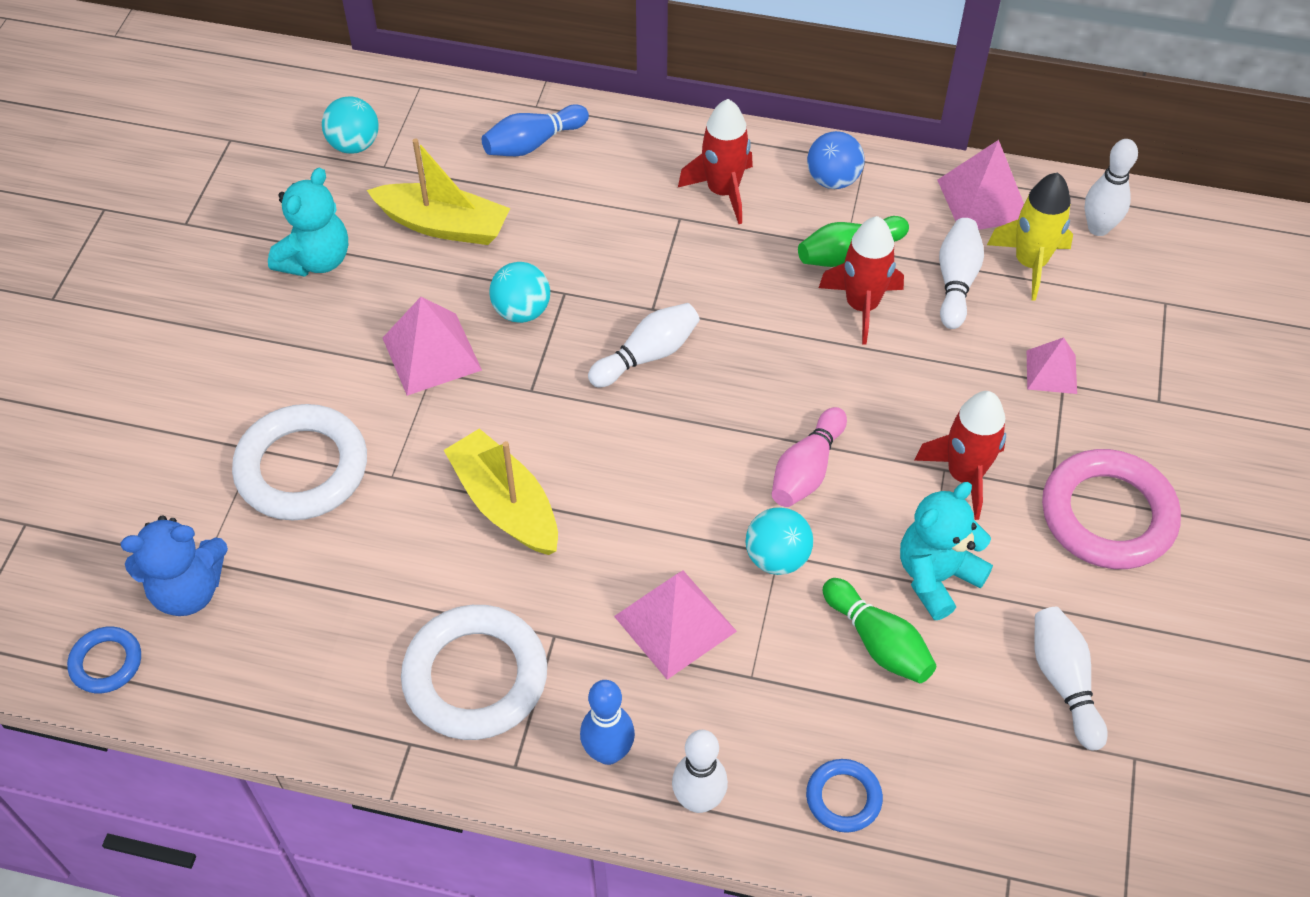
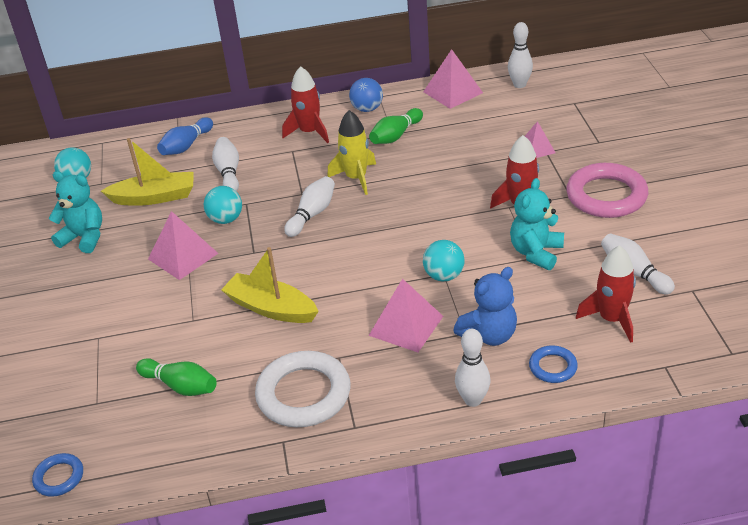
camera: 20 degrees left, 15 degrees down
blue teddy bear [121,516,228,616] -> blue teddy bear moved to [454,267,517,346]
white ring [232,404,367,520] -> none
turquoise teddy bear [268,168,348,277] -> turquoise teddy bear turned 75 degrees counterclockwise [49,171,102,253]
blue bowling pin [580,680,635,765] -> none
pink bowling pin [772,407,847,507] -> none
red rocket [819,216,904,345] -> red rocket moved to [576,245,636,343]
green bowling pin [823,578,936,683] -> green bowling pin moved to [136,358,217,396]
white bowling pin [939,218,984,329] -> white bowling pin moved to [212,137,239,191]
yellow rocket [987,172,1073,301] -> yellow rocket moved to [328,110,376,195]

